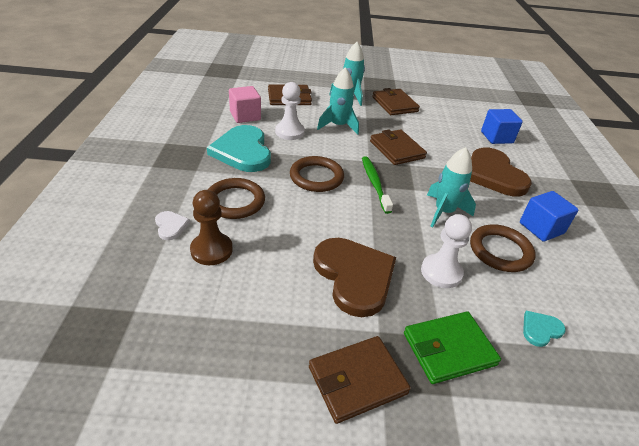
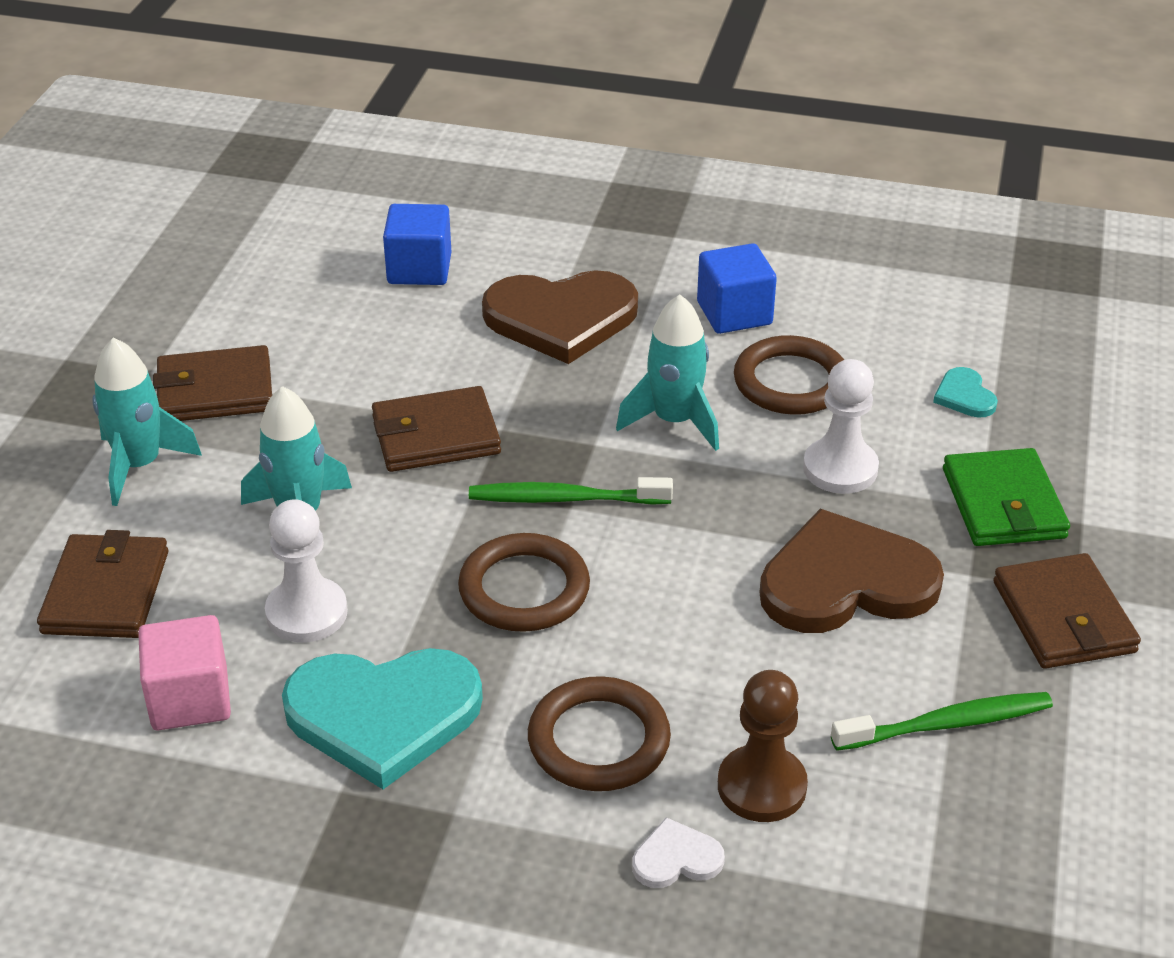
camera: 75 degrees left, 0 degrees up
none -> green toothbrush [831,692,1053,751]

